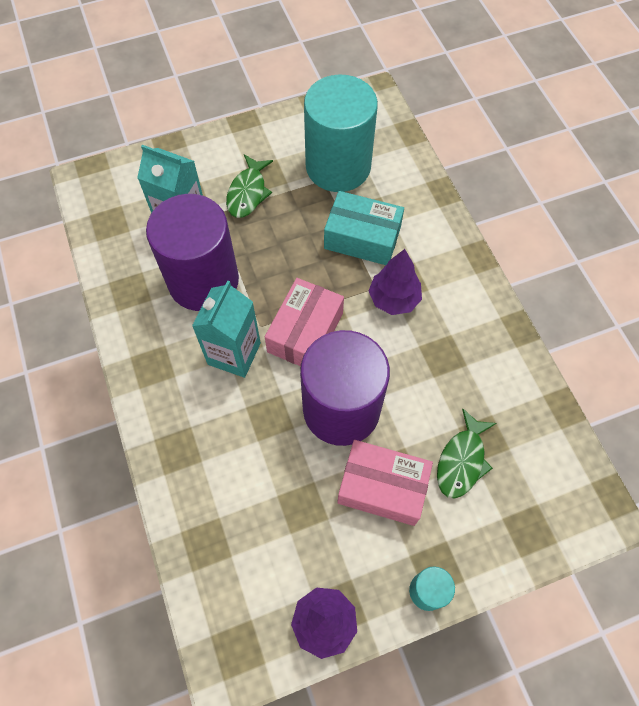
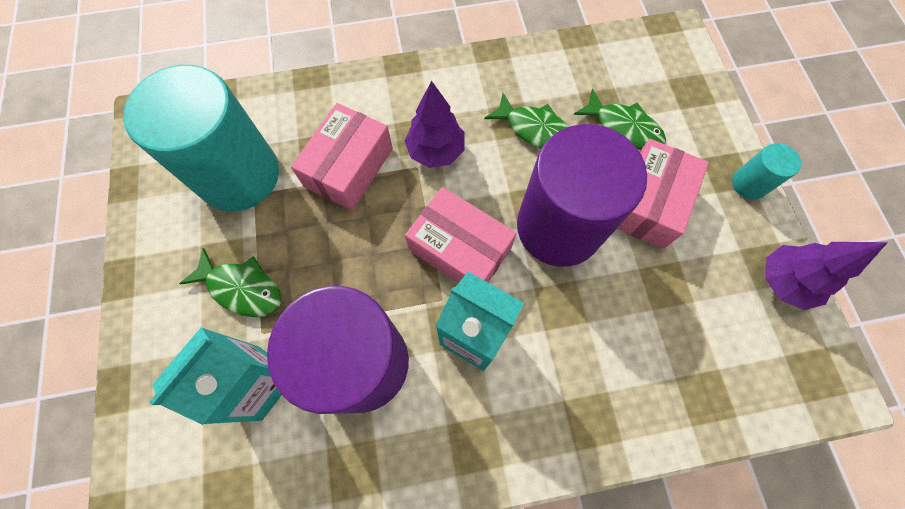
camera: 80 degrees left, 5 degrees up
turquoise box [324,191,404,265] -> pink box [291,103,393,211]
none -> green fish [484,93,569,149]

